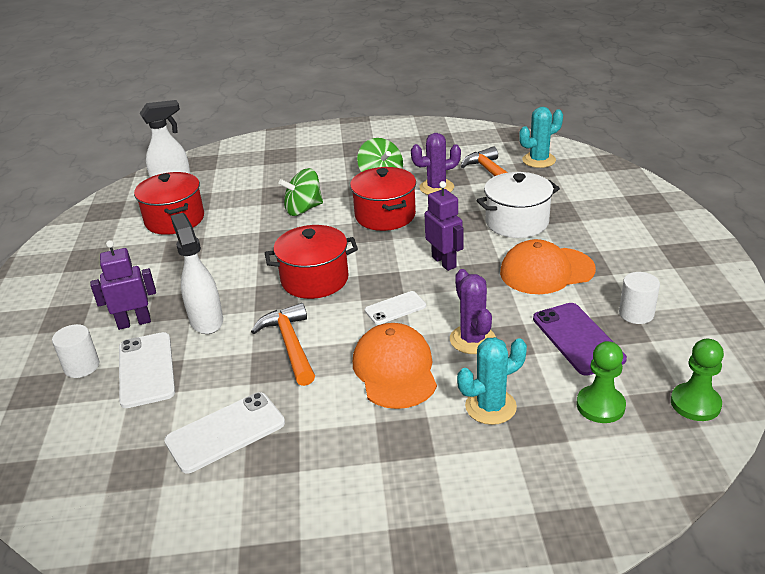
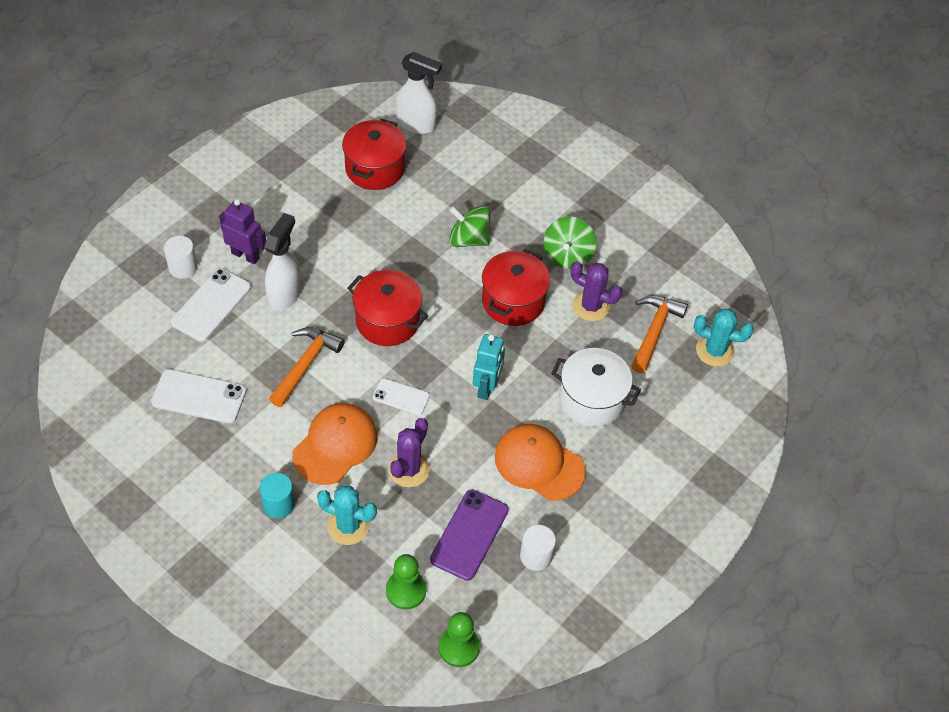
camera: 40 degrees right, 20 degrees up
purple robot [425,181,464,271] -> turquoise robot [473,334,505,400]
none -> turquoise cylinder [259,473,295,519]

